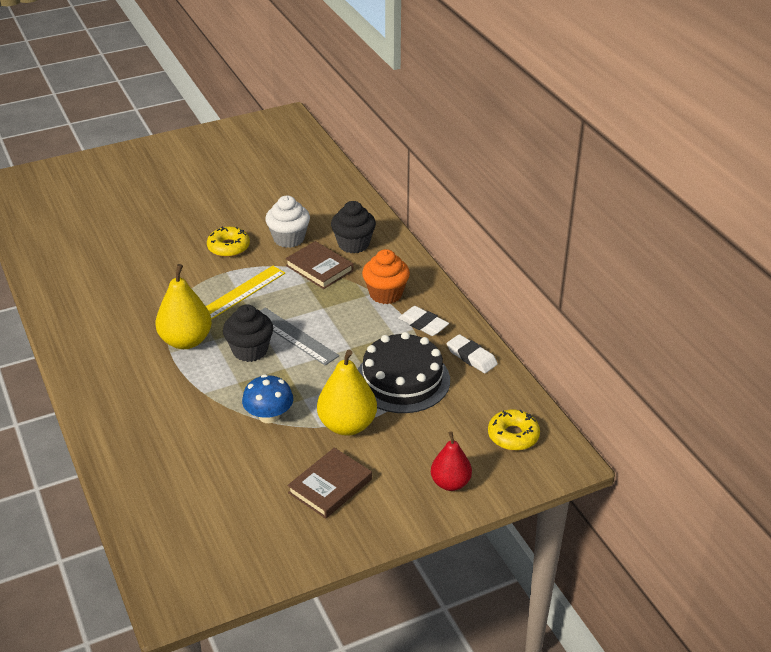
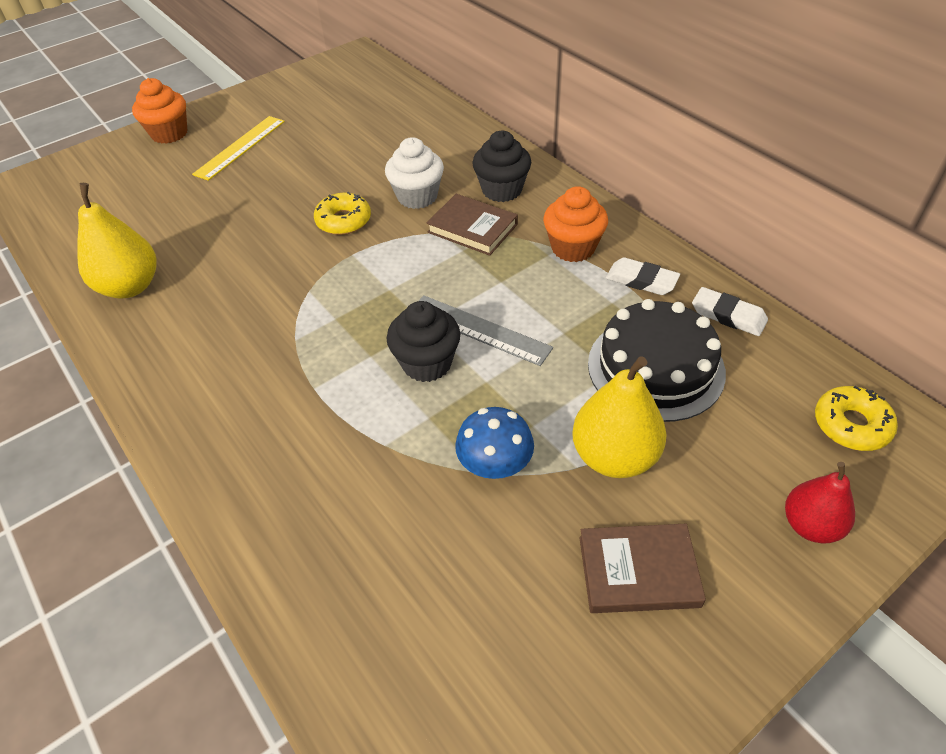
camera: 10 degrees left, 10 degrees up
yellow pear [155,264,212,349] -> yellow pear moved to [77,183,157,299]
yellow ruler [206,266,285,320] -> yellow ruler moved to [192,116,285,181]
brown book [287,448,372,519] -> brown book turned 60 degrees clockwise [579,524,706,613]
none -> orange cupcake [132,78,187,144]

